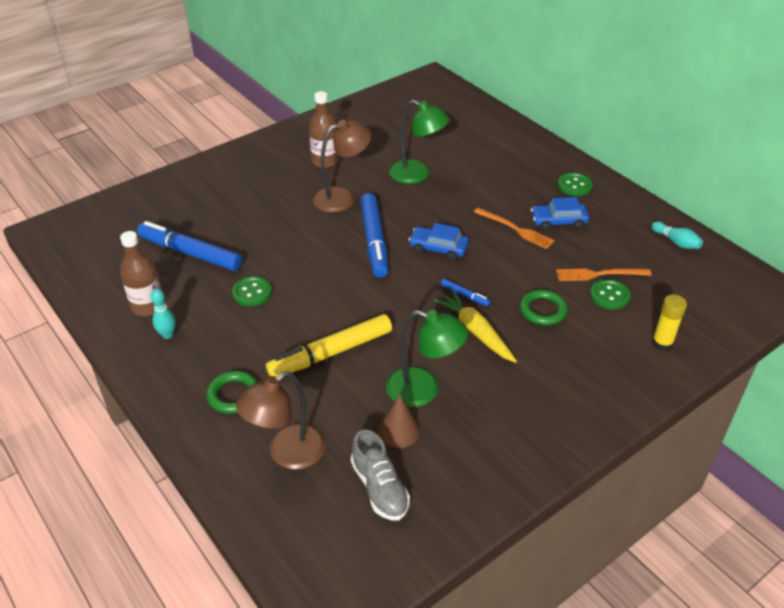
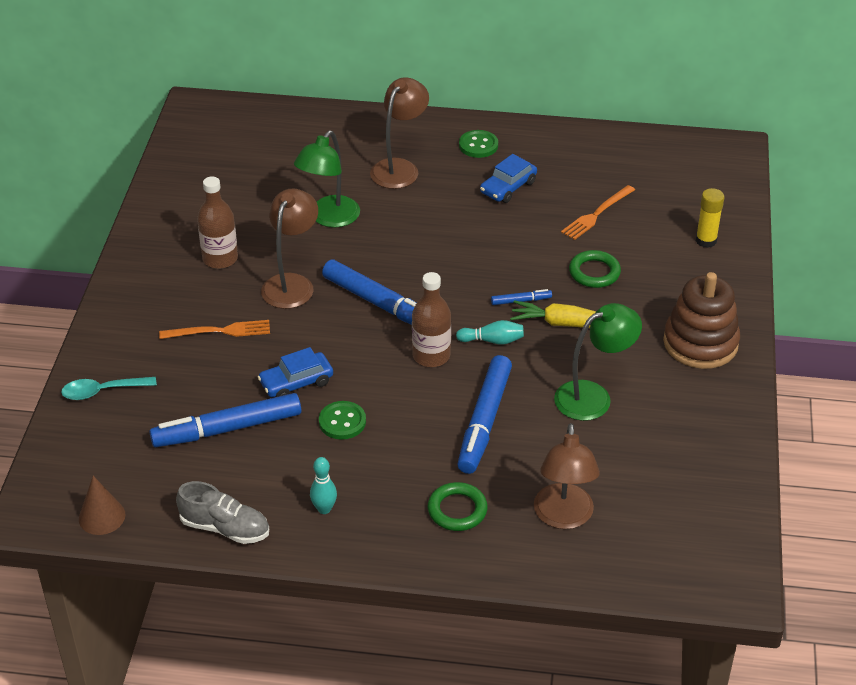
camera: 45 degrees left, 0 degrees up
brown bottle [120,231,162,316] -> brown bottle moved to [412,272,451,367]
yellow marker [266,314,392,377] -> blue marker [457,355,512,474]
grey shoe [351,430,410,520] -> grey shoe moved to [176,481,269,544]
brown cone [378,394,420,448] -> brown cone moved to [79,476,126,535]
green lamp [389,100,450,184] -> green lamp turned 135 degrees clockwise [294,130,360,228]
blue car [409,223,469,260] -> blue car moved to [258,347,333,397]
orange fork [474,208,555,249] -> orange fork moved to [159,320,270,339]
green button [590,279,630,309] -> none
turquoise bowling pin [651,221,703,249] -> turquoise bowling pin moved to [456,320,524,345]
none -> turquoise spoon [61,377,157,400]
none -> brown lamp [370,77,429,189]
none -> brown stacking toy [663,272,740,369]

